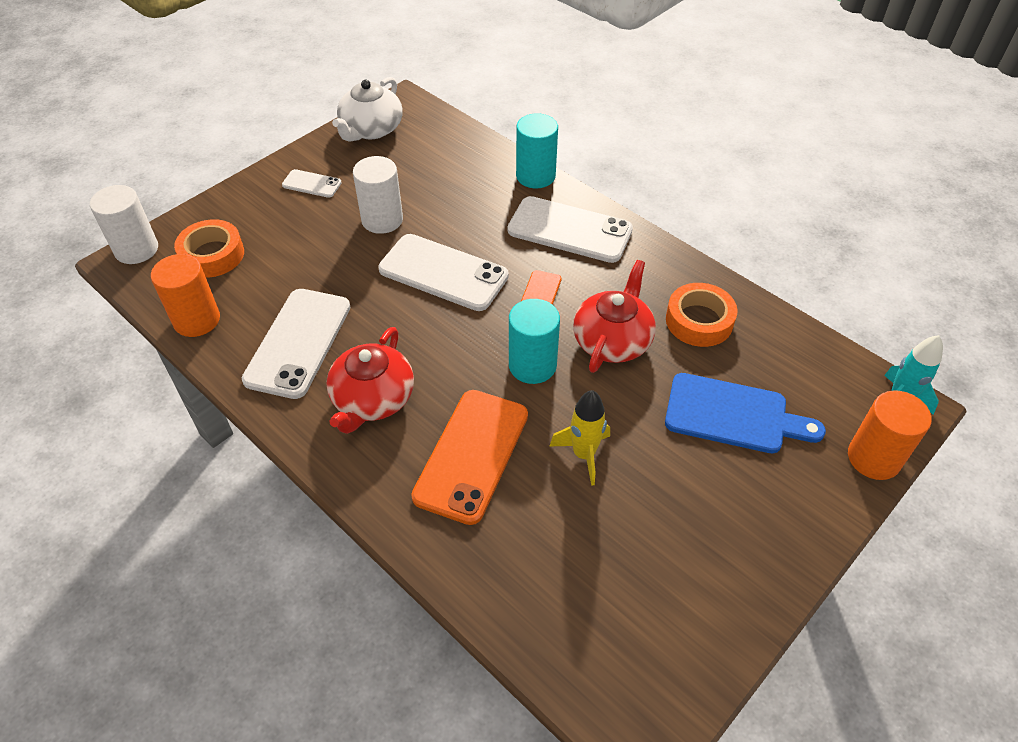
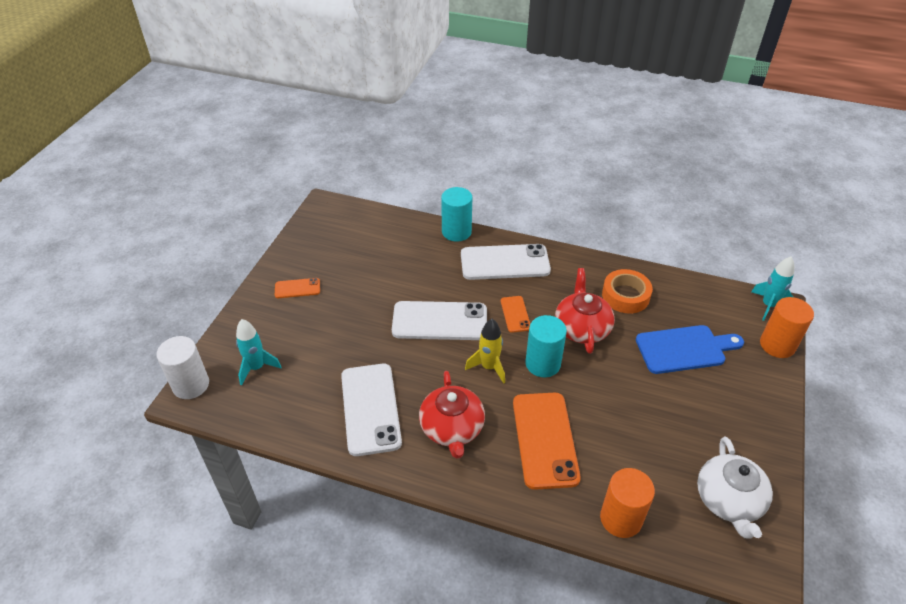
camera: 25 degrees left, 5 degrees down
orange cylinder [151,254,220,337] -> orange cylinder moved to [600,468,655,538]
orange tape [174,219,244,278] -> turquoise rocket [236,319,282,385]
white phone [282,169,342,198] -> orange phone [275,278,320,298]
white teapot [332,77,403,142] -> white teapot moved to [697,437,773,539]
white cylinder [353,156,403,234] -> none
yellow rocket [550,390,610,486] -> yellow rocket moved to [465,319,505,384]

